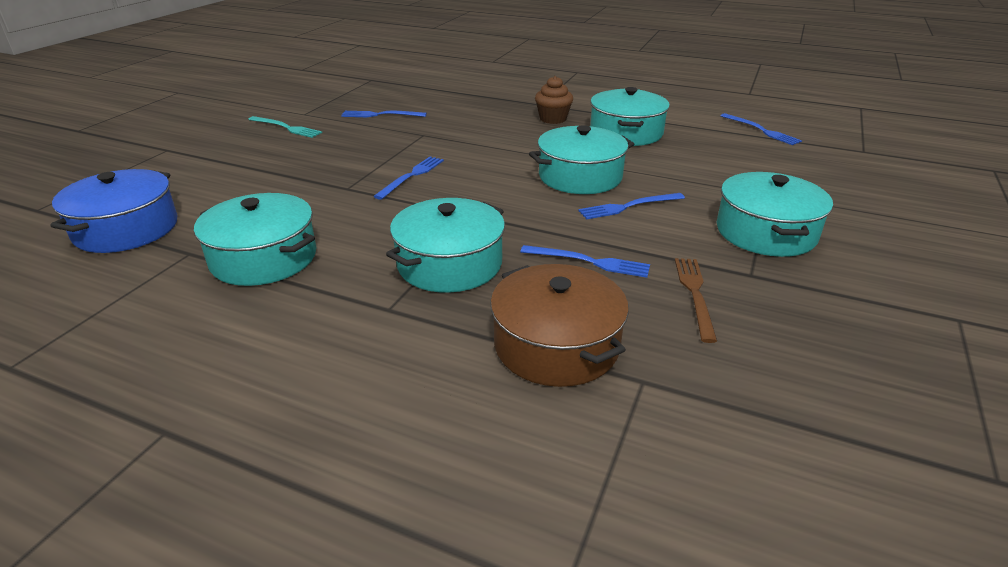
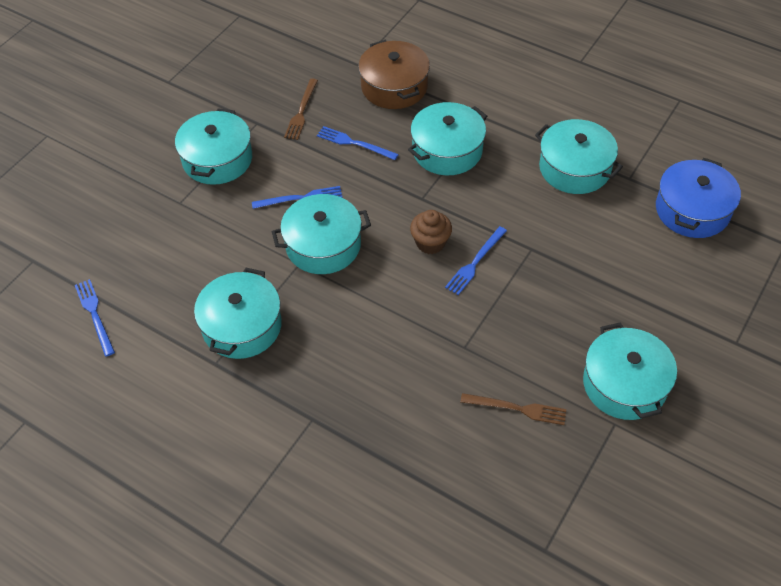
camera: 170 degrees left, 20 degrees up
turquoise fork [248,116,322,138] -> turquoise pot [583,322,677,420]
blue fork [341,110,427,117] -> brown fork [460,393,566,425]
brown cupcake [535,76,573,124] -> brown cupcake moved to [410,210,452,254]

